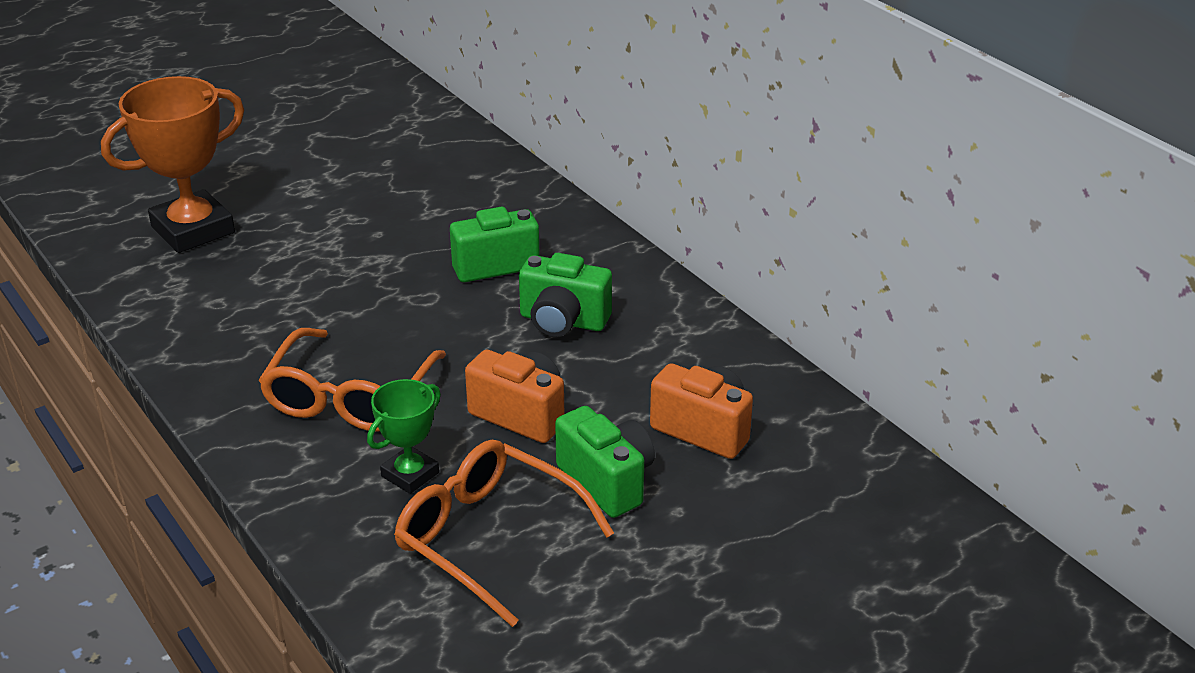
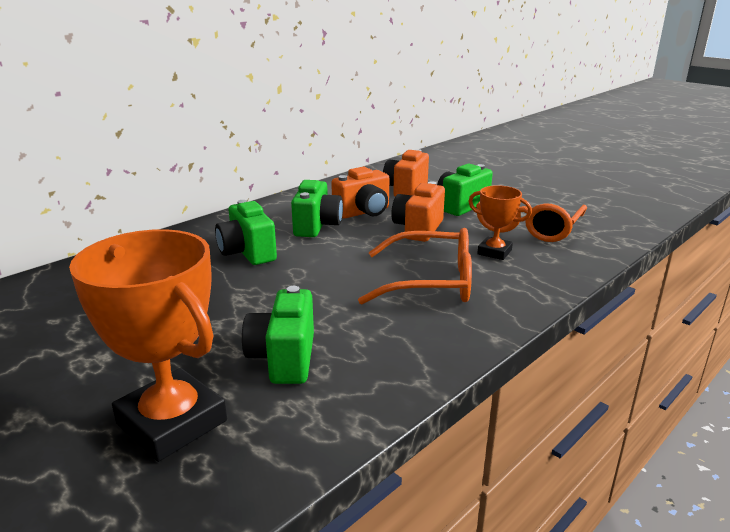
camera: 100 degrees left, 10 degrees down
green trophy [367,379,441,494] -> orange trophy [468,185,532,260]
none -> green camera [242,286,314,384]
none -> orange camera [331,167,389,218]

